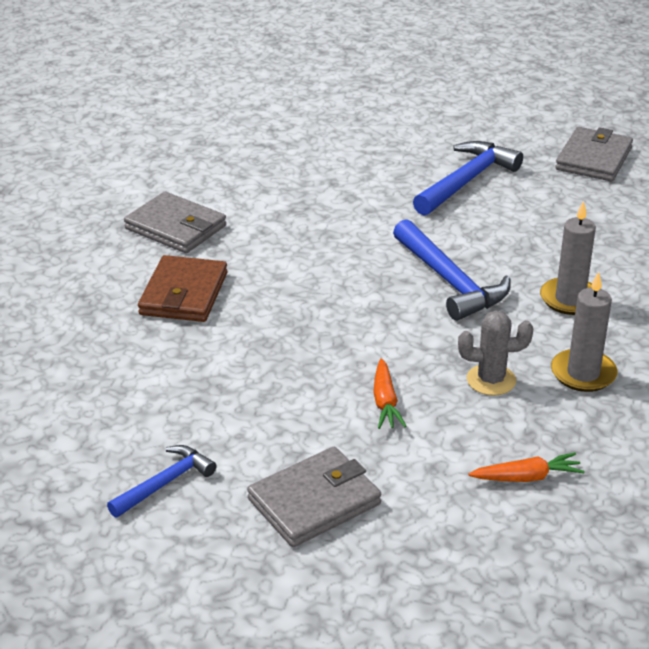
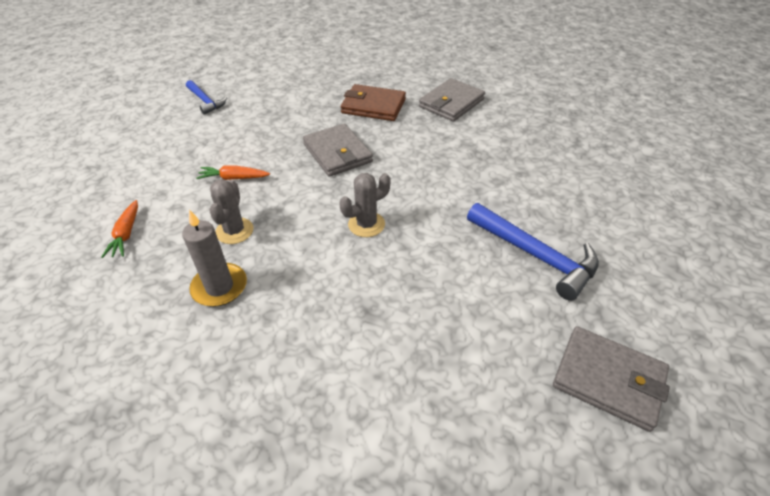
camera: 95 degrees right, 10 degrees up
grey wallet [247,447,381,547] -> grey wallet moved to [303,124,373,177]
blue hammer [393,219,511,321] -> grey cactus [339,173,391,237]
grey candle [540,201,596,315] -> none

